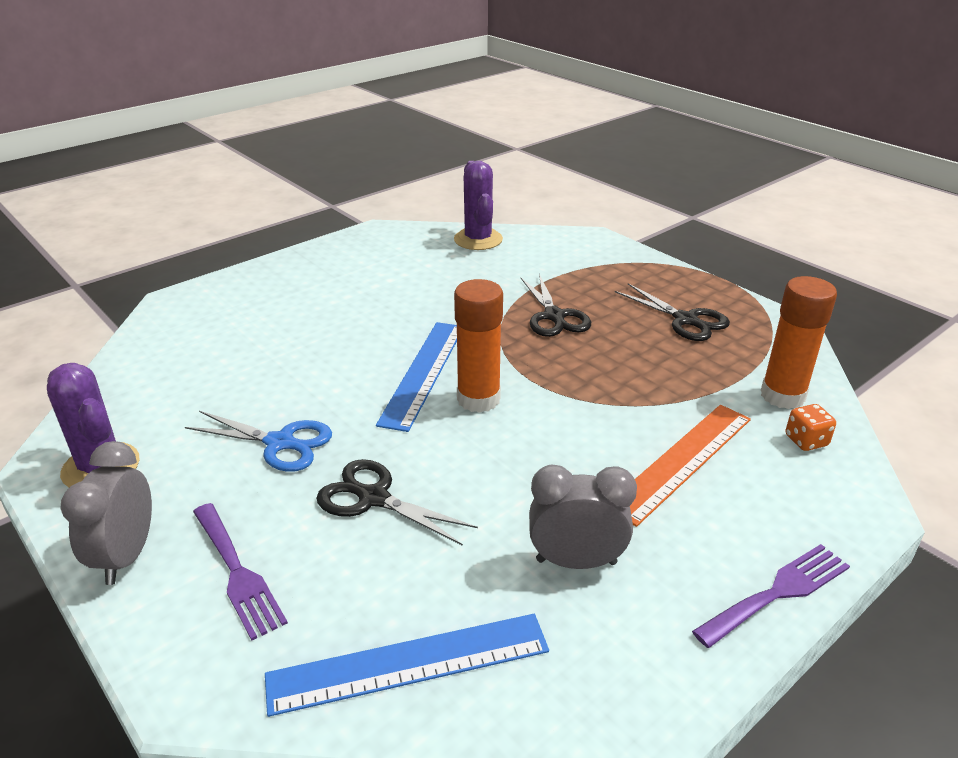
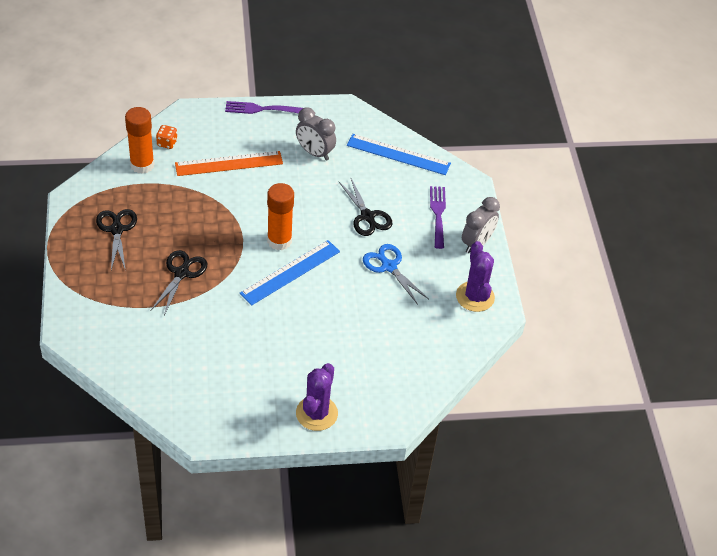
camera: 150 degrees left, 15 degrees up
purple cactus [454,161,503,250] -> purple cactus moved to [296,363,338,431]

